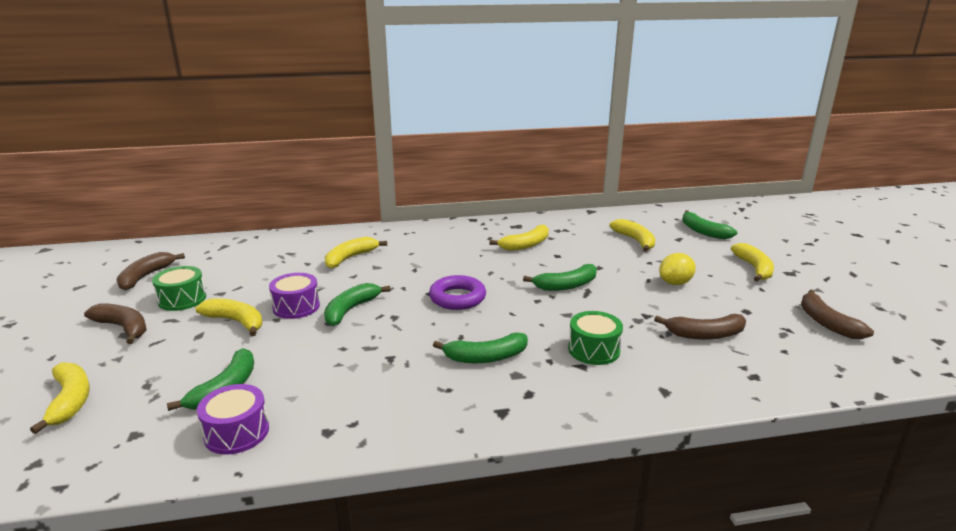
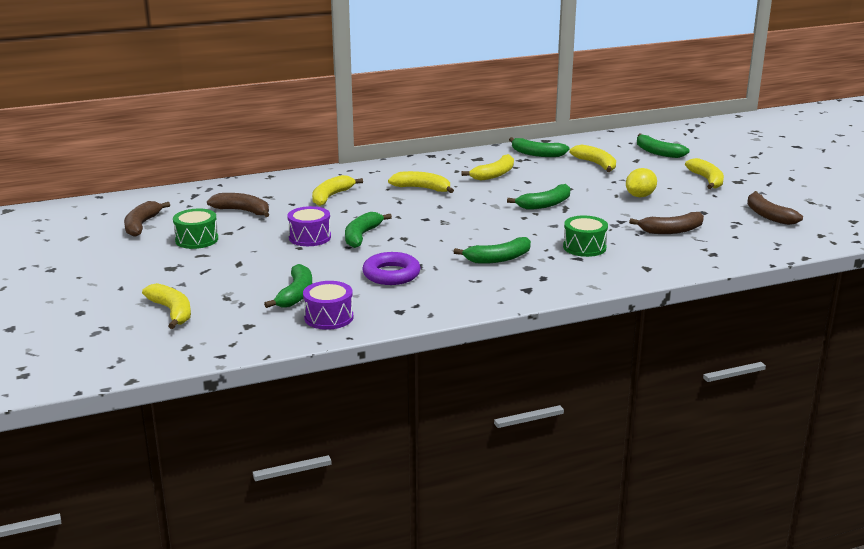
camera: 10 degrees left, 0 degrees up
brown banana [84,303,147,344] -> brown banana moved to [207,193,270,217]
yellow banana [196,298,263,336] -> yellow banana moved to [388,171,454,193]
purple ring [429,275,486,310] -> purple ring moved to [362,252,421,285]
none -> green banana [509,137,570,157]

